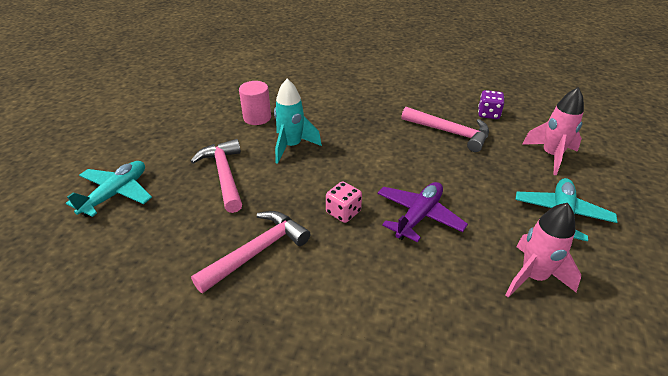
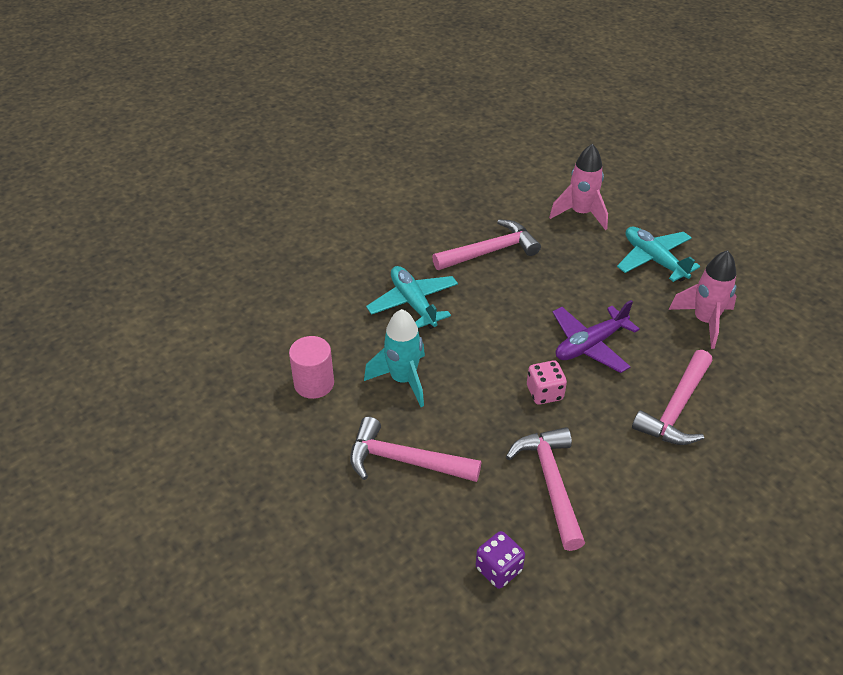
camera: 55 degrees left, 5 degrees up
turquoise plane [66,161,152,217] -> turquoise plane moved to [366,266,458,329]
purple plane [377,182,468,242] -> purple plane turned 105 degrees counterclockwise [553,300,640,373]
purple dice [478,90,504,119] -> purple dice moved to [476,531,525,589]
none -> pink hammer [632,350,712,445]

